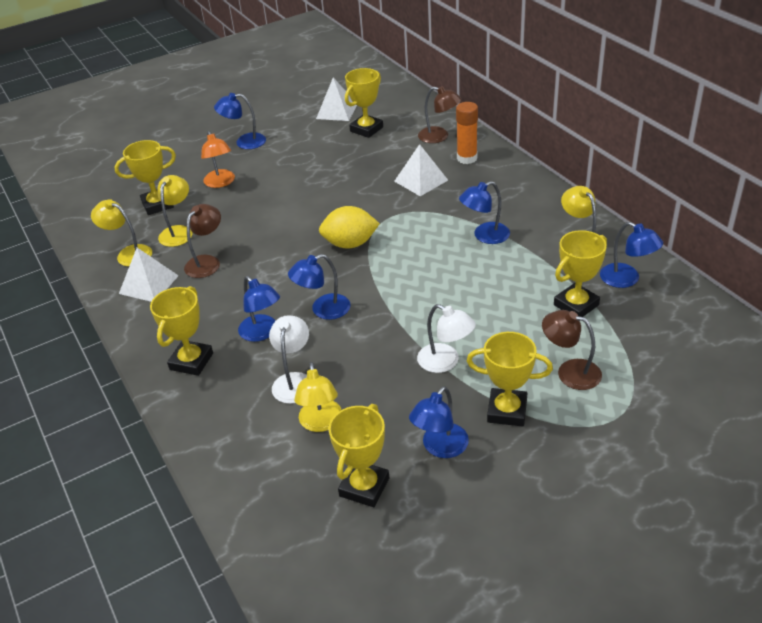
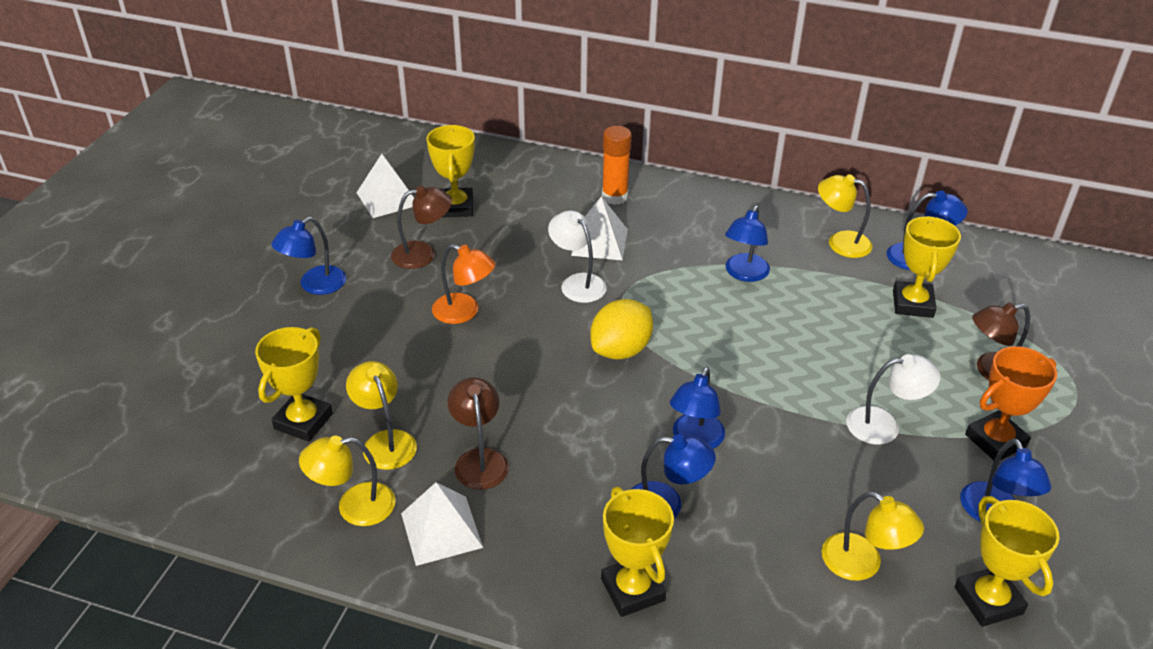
camera: 45 degrees left, 0 degrees up
orange lamp [201,131,235,188] -> orange lamp moved to [432,244,495,324]
white lamp [269,315,309,404] -> white lamp moved to [548,210,607,303]
brown lamp [418,86,462,143] -> brown lamp moved to [391,186,452,269]
yellow trophy [467,332,553,426] -> orange trophy [965,346,1057,460]

